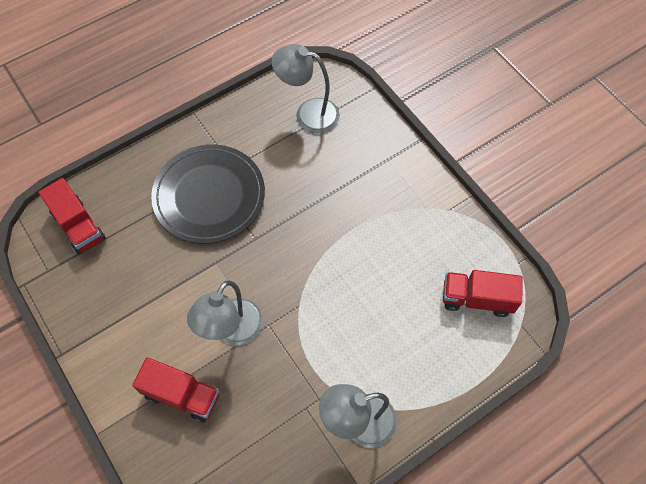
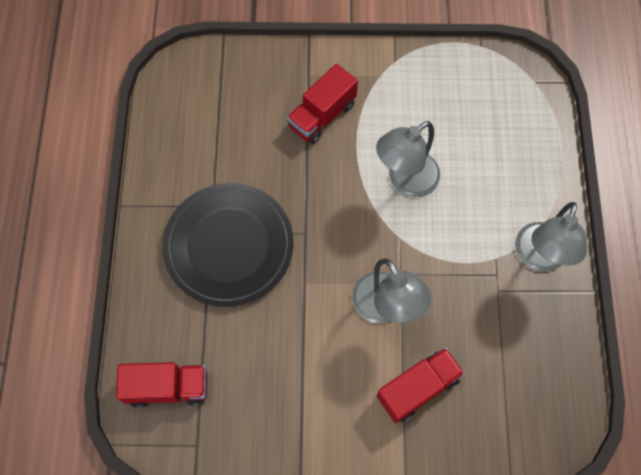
camera: 55 degrees left, 5 degrees up
grey lamp [272,44,340,134] -> grey lamp moved to [376,121,440,197]
red truck [443,270,523,317] -> red truck moved to [287,64,358,144]

